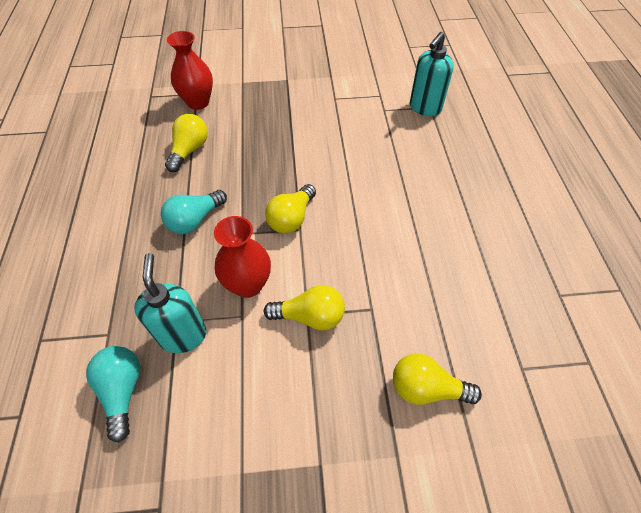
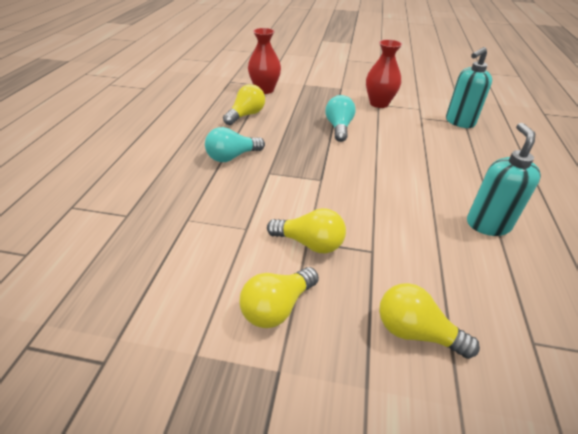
camera: 15 degrees right, 15 degrees down
turquoise light bulb [86,346,140,443] -> turquoise light bulb moved to [325,95,356,142]
turquoise soap dispenser [134,253,207,353] -> turquoise soap dispenser moved to [467,123,541,236]
red vase [214,216,271,298] -> red vase moved to [366,39,402,108]
yellow light bulb [265,184,316,234] -> yellow light bulb moved to [240,267,319,328]

